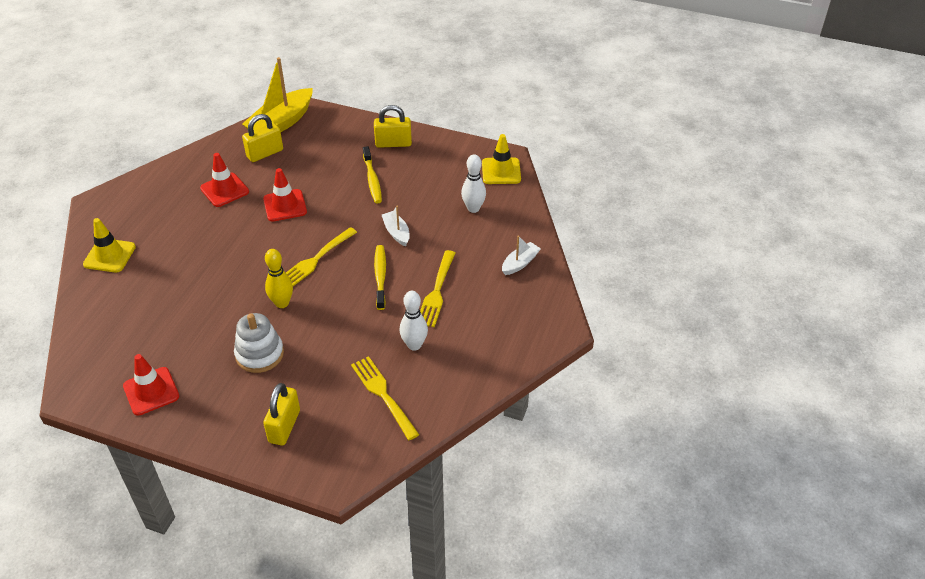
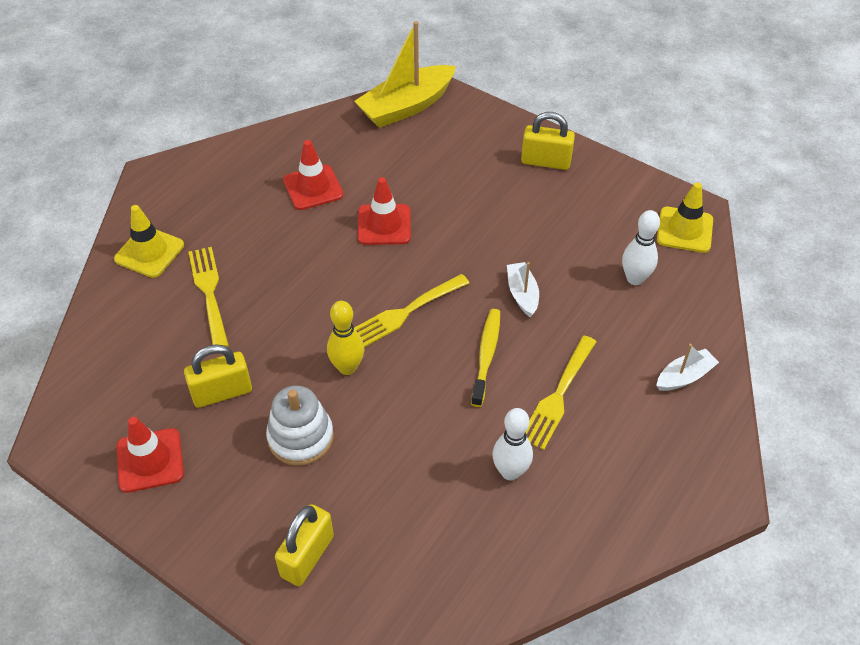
camera: 15 degrees right, 5 degrees up
yellow padlock [242,114,283,162] -> yellow padlock moved to [184,344,252,408]
yellow fork [351,356,420,440] -> yellow fork moved to [188,247,229,347]
yellow toothbrush [363,146,382,203] -> none

